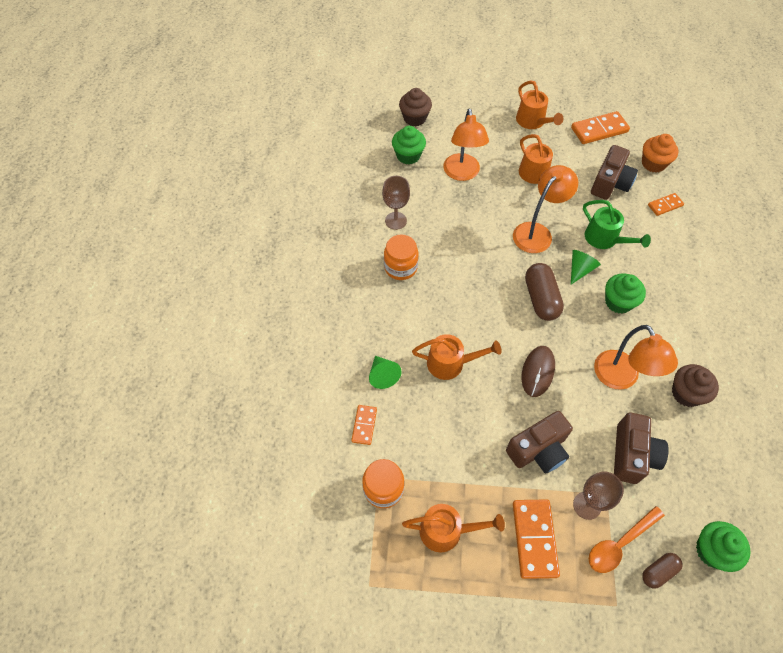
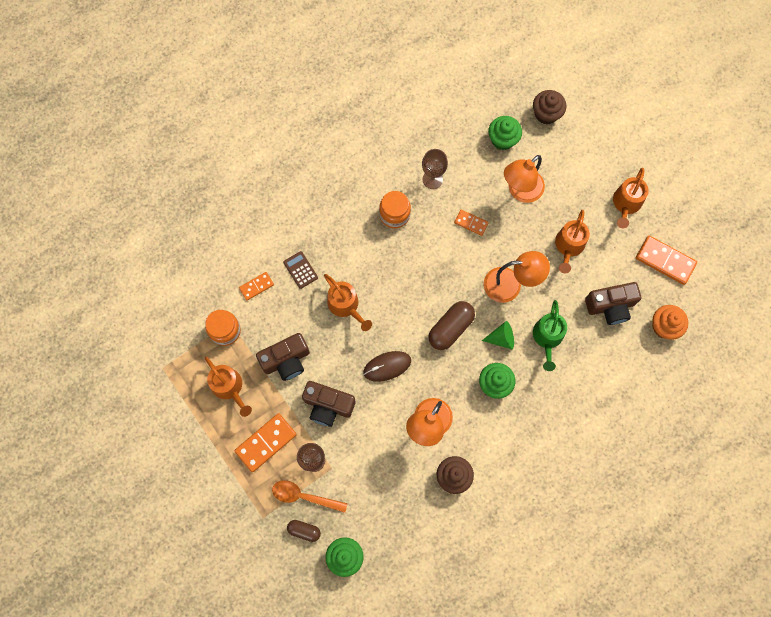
camera: 50 degrees right, 15 degrees up
green cone [369,356,402,389] -> brown calculator [283,251,318,289]
brown camera [614,412,669,484] -> brown camera moved to [256,333,310,381]
orange domino [648,193,684,216] -> orange domino moved to [454,210,489,236]

